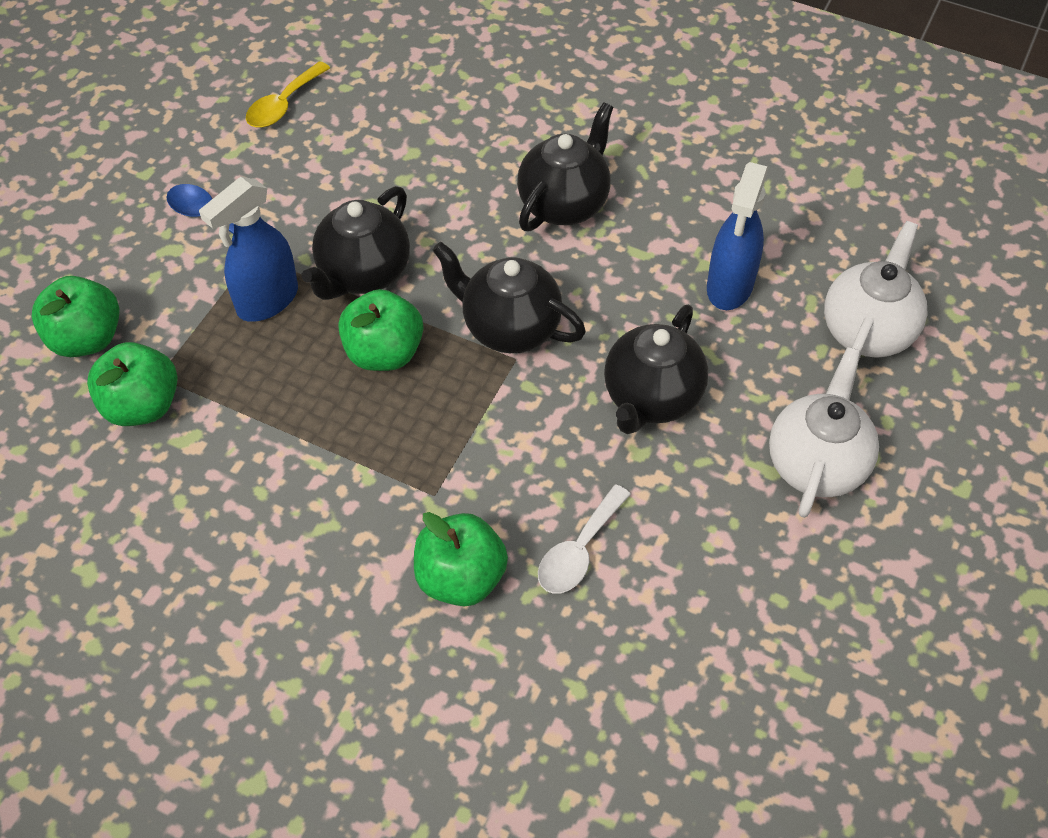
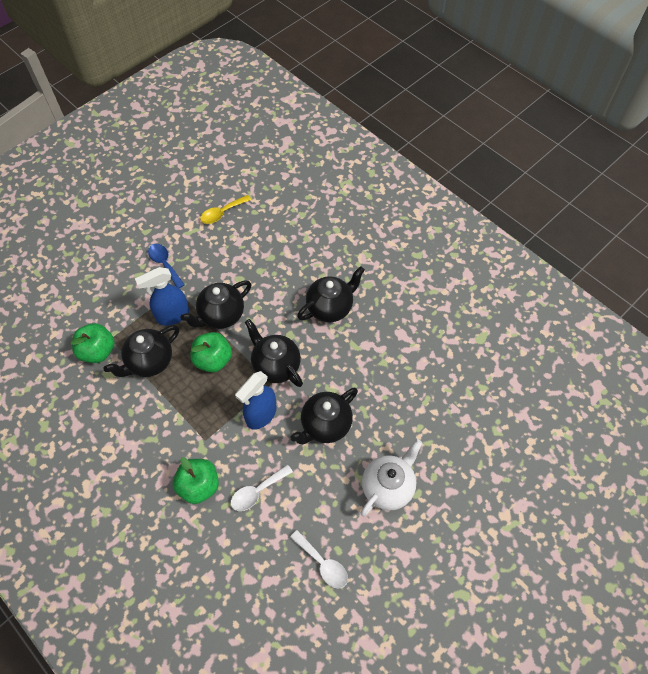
camera: 20 degrees right, 5 degrees up
green apple [32,276,120,357] -> none
blue spray bottle [707,162,768,310] -> blue spray bottle moved to [235,371,277,430]
white teapot [824,221,927,359] -> none
none -> black teapot [103,325,179,377]
none -> white spoon [290,530,348,589]

